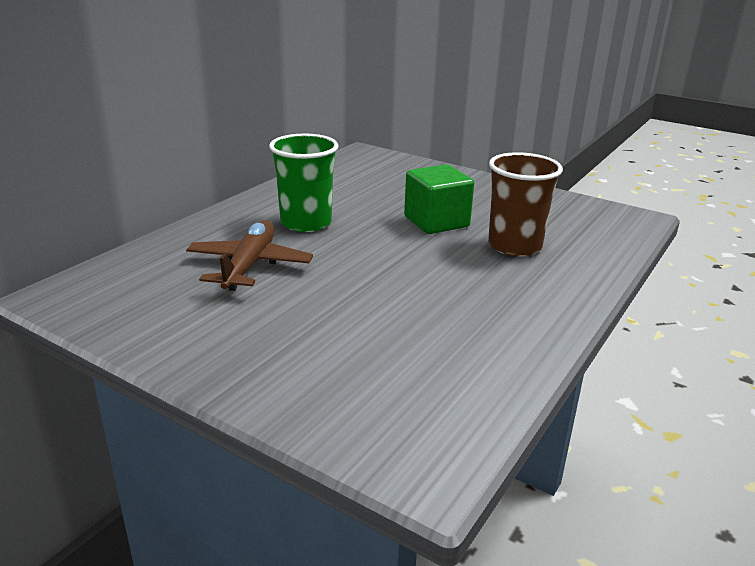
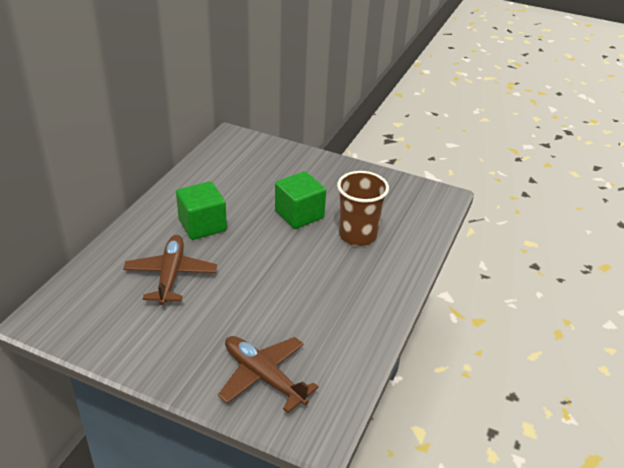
camera: 10 degrees left, 10 degrees up
green cup [269,133,339,232] -> green cube [176,181,227,240]
none -> brown plane [218,336,319,413]

